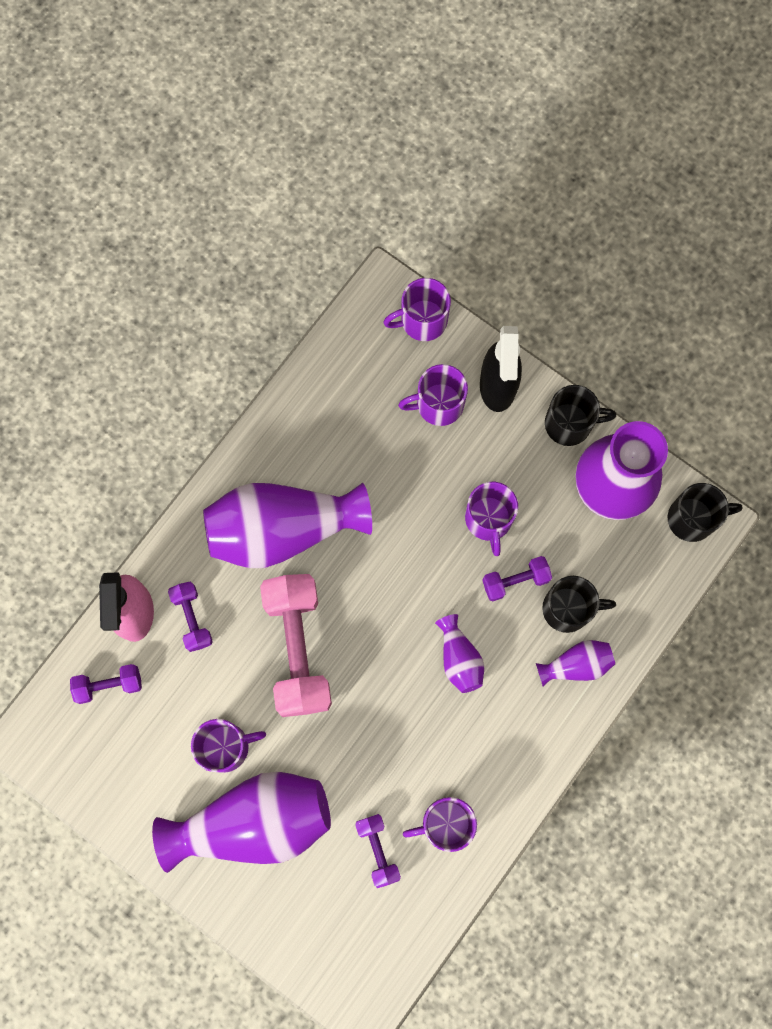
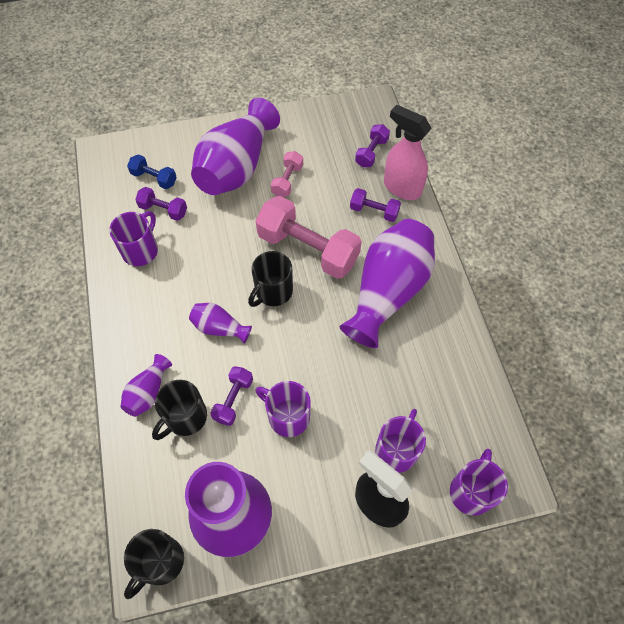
camera: 130 degrees right, 15 degrees down
purple mug [191,719,266,773] -> pink dumbbell [271,151,303,197]
black mug [545,385,616,446] -> black mug moved to [248,251,293,307]
none -> blue dumbbell [127,154,177,189]

